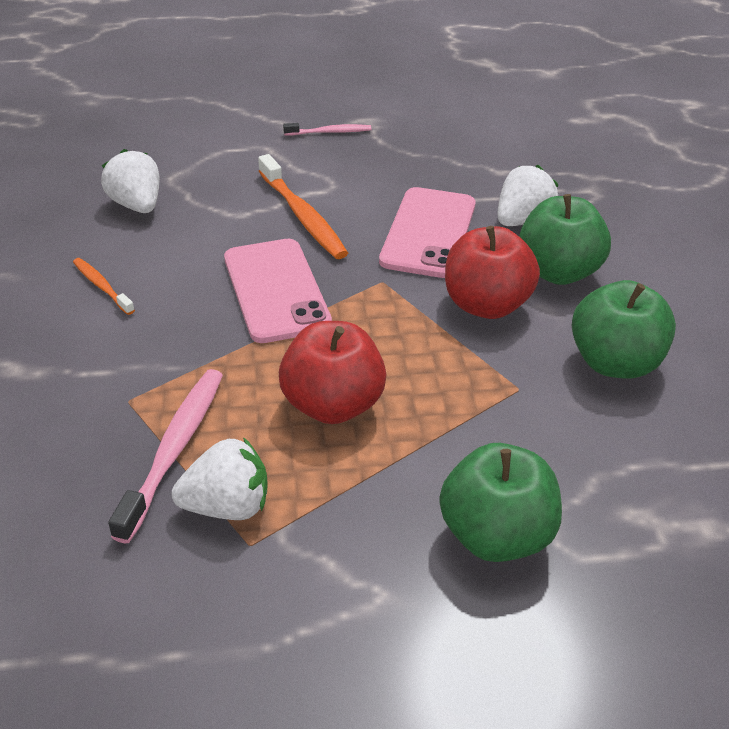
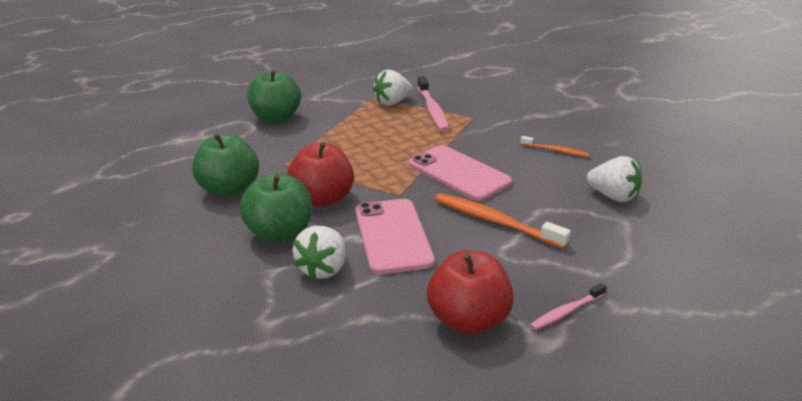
camera: 155 degrees right, 10 degrees down
red apple [279,321,386,424] -> red apple moved to [427,250,514,335]

